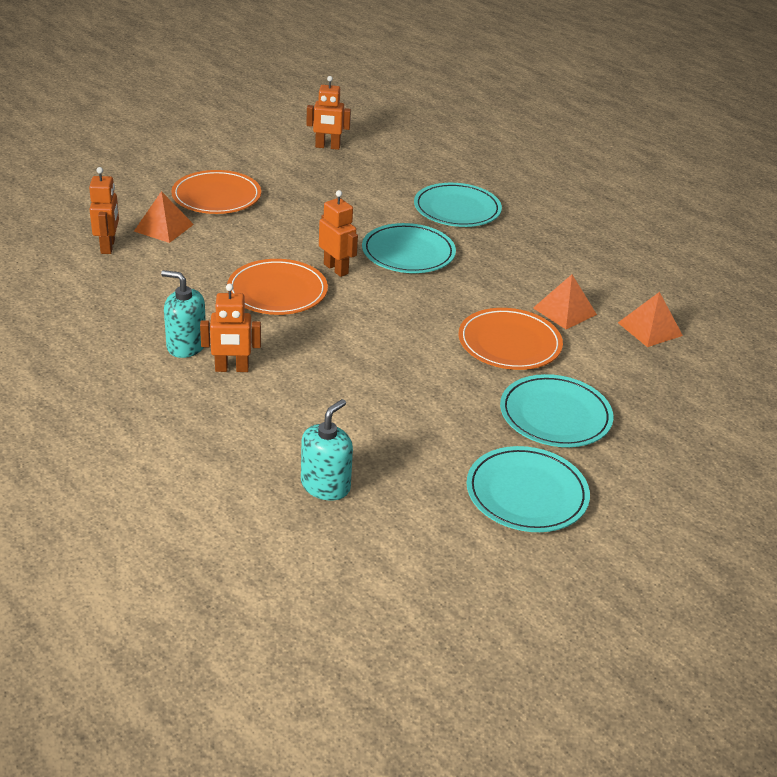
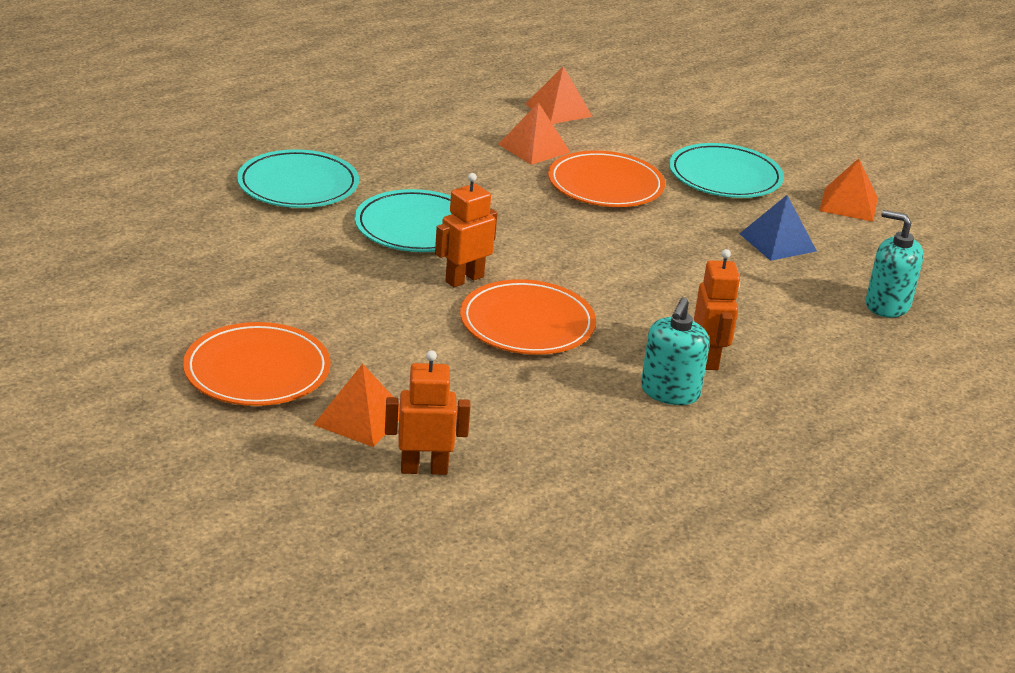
camera: 90 degrees left, 5 degrees down
orange robot [306,76,351,150] -> none
turquoise plate [466,446,590,532] -> orange pyramid [819,158,878,222]
none -> blue pyramid [740,195,817,261]

